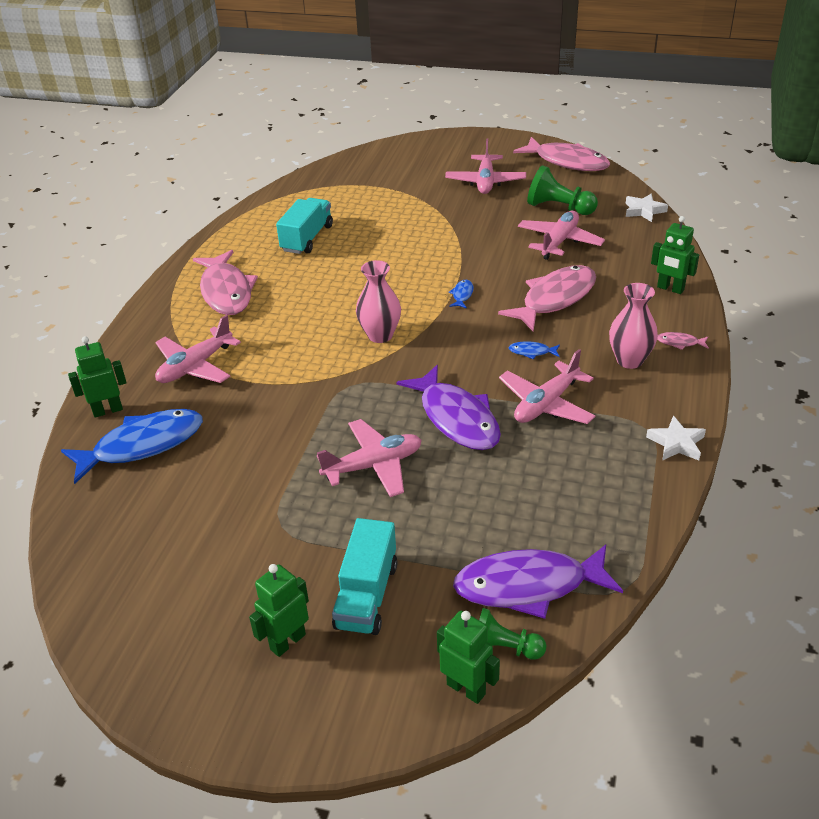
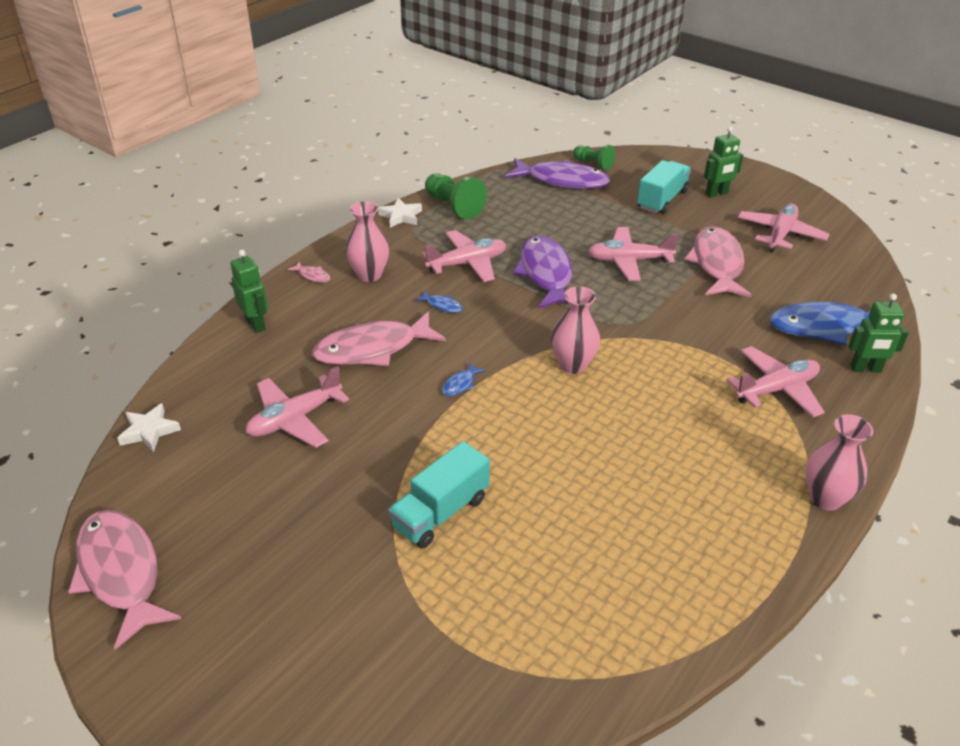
camera: 160 degrees left, 0 degrees up
pink fish [193,250,258,315] -> pink fish moved to [685,226,751,297]
turquoise truck [276,198,333,254] -> turquoise truck moved to [388,441,490,548]
green robot [437,611,500,704] -> none
pink plane [445,139,526,194] -> pink plane moved to [738,204,830,252]
green pawn [527,165,598,215] -> green pawn moved to [425,173,487,219]
none -> pink vase [806,414,873,511]

